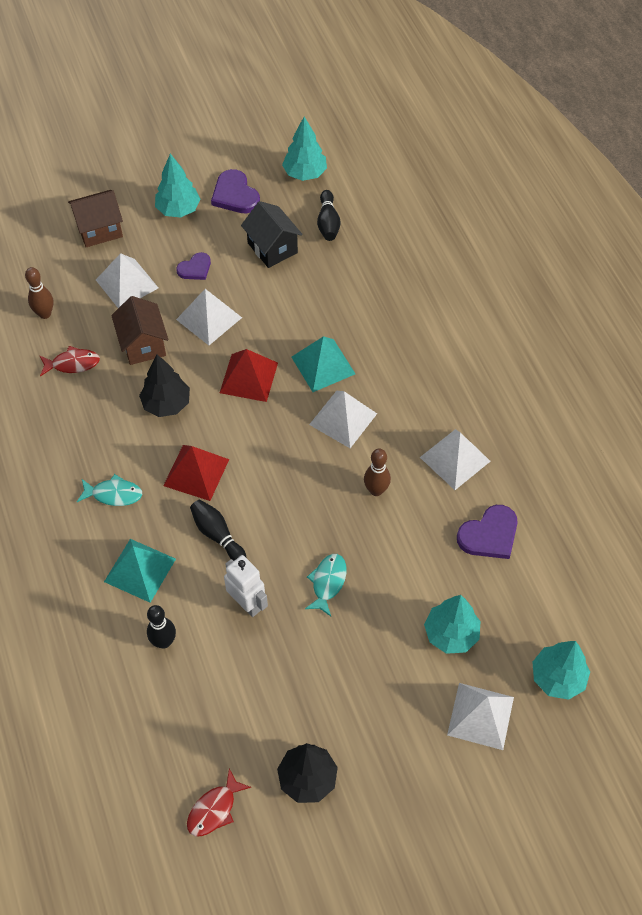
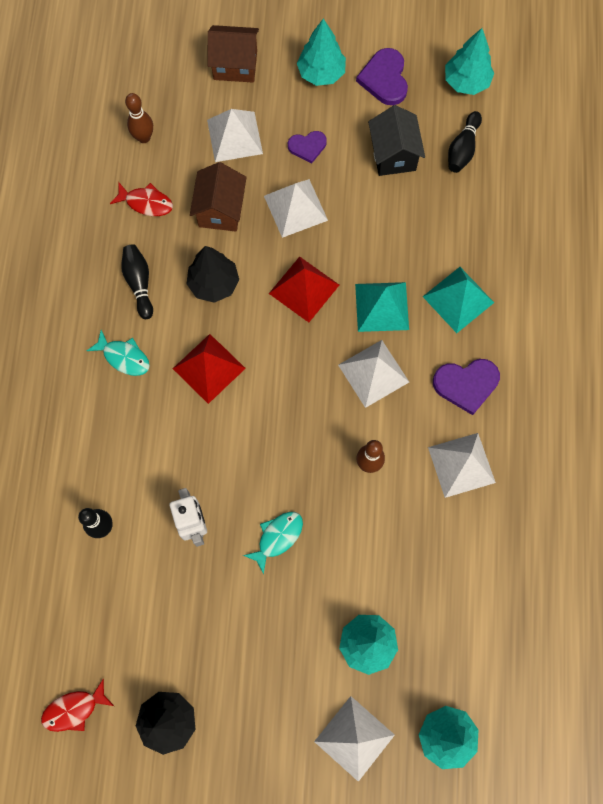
camera: 25 degrees right, 15 degrees up
turquoise pyramid [104,539,176,603] -> turquoise pyramid moved to [423,267,494,333]
black bowling pin [190,500,246,561] -> black bowling pin moved to [121,245,153,319]
purple heart [457,505,518,559] -> purple heart moved to [433,359,500,415]

